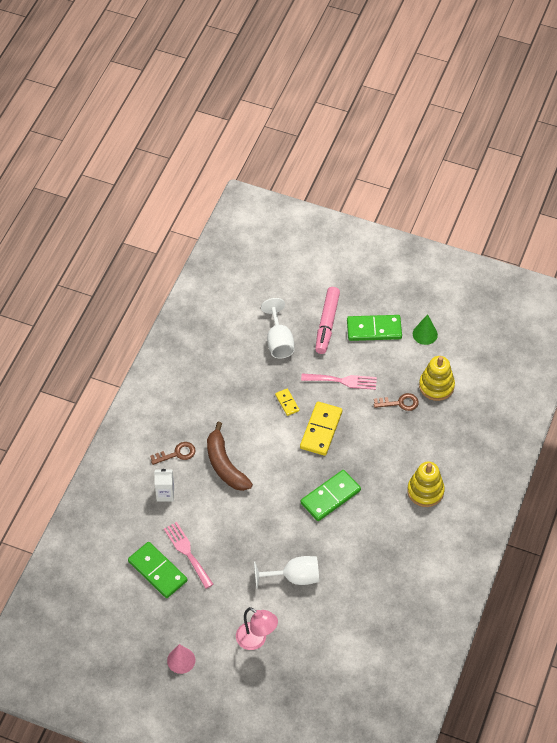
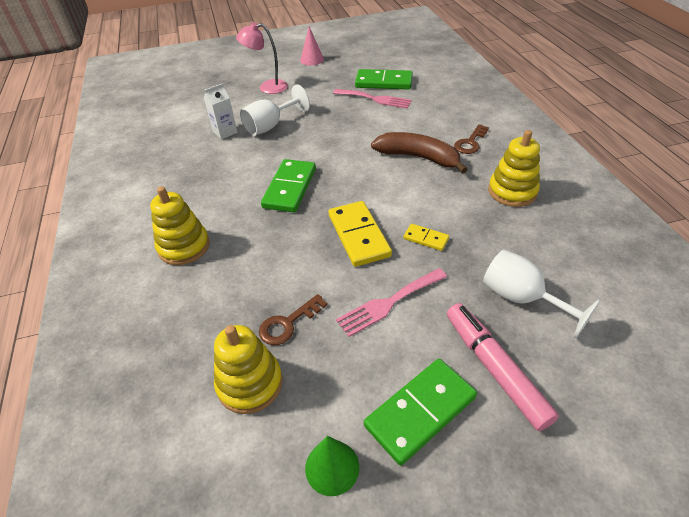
camera: 145 degrees right, 10 degrees down
white carton [154,469,174,502] -> white carton moved to [203,83,237,139]
none -> yellow stacking toy [488,130,540,207]

